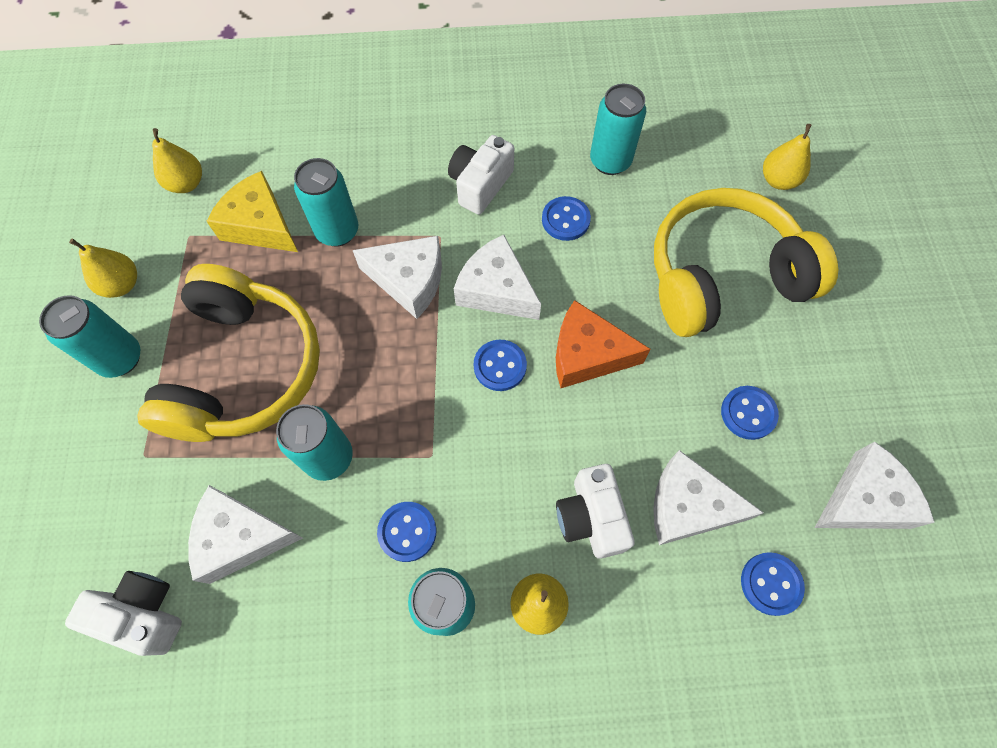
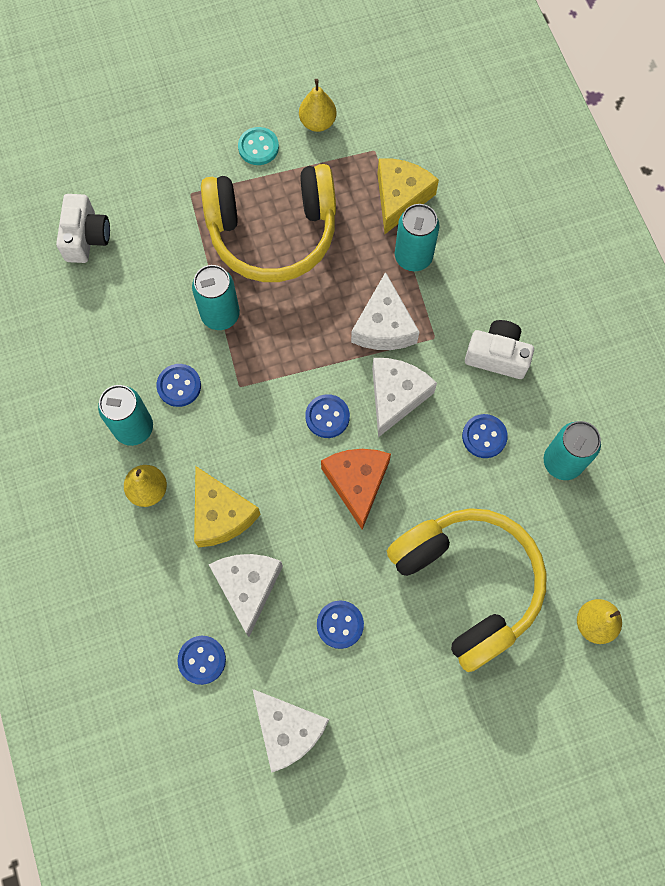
camera: 75 degrees right, 5 degrees up
turquoise can [39,295,140,378] -> turquoise button [238,127,279,165]
yellow pear [152,128,202,193] -> none
white cheese [188,485,303,584] -> none
white camera [556,464,635,559] -> yellow cheese [194,466,261,548]

